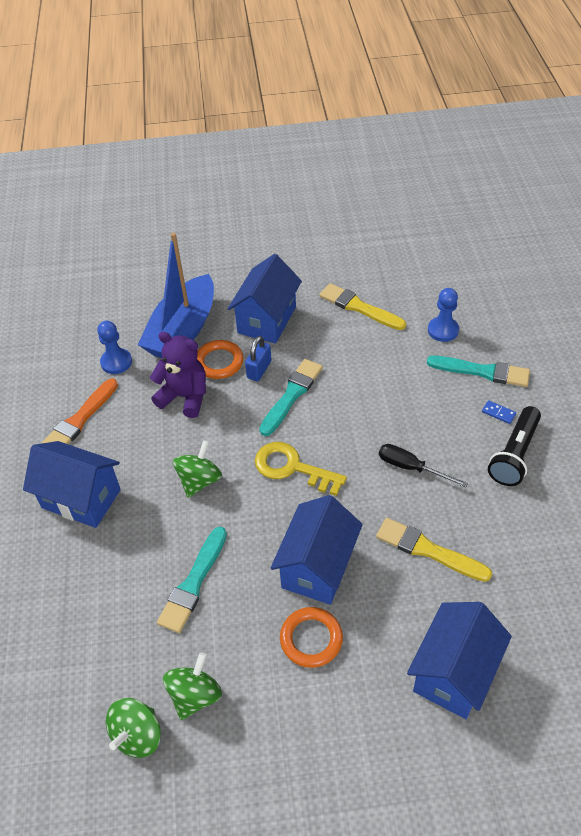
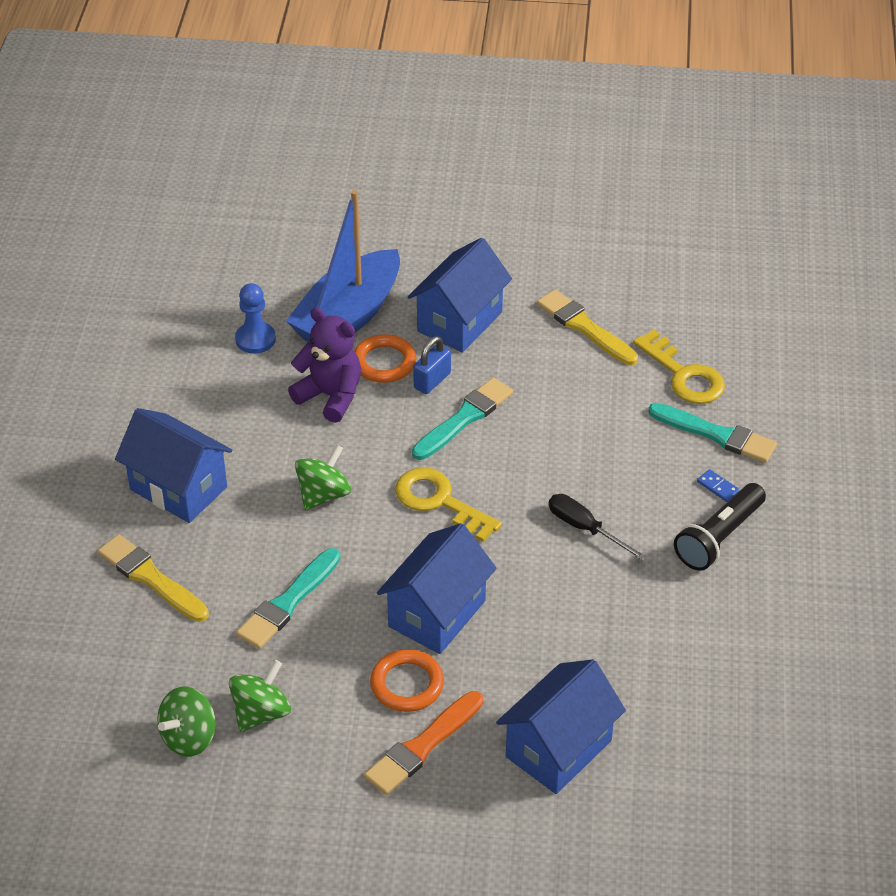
camera: 10 degrees right, 5 degrees down
orange brush [41,378,118,444] -> orange brush moved to [364,691,483,795]
yellow brush [376,518,492,582] -> yellow brush moved to [98,534,209,622]
blue pawn [428,288,459,342] -> yellow key [633,330,725,404]

